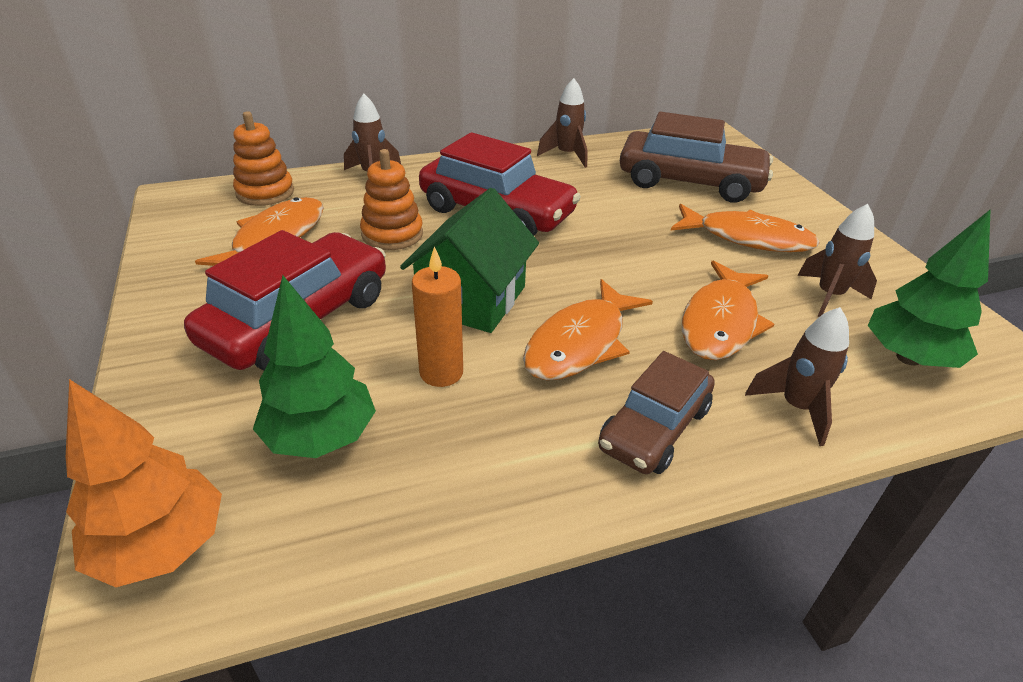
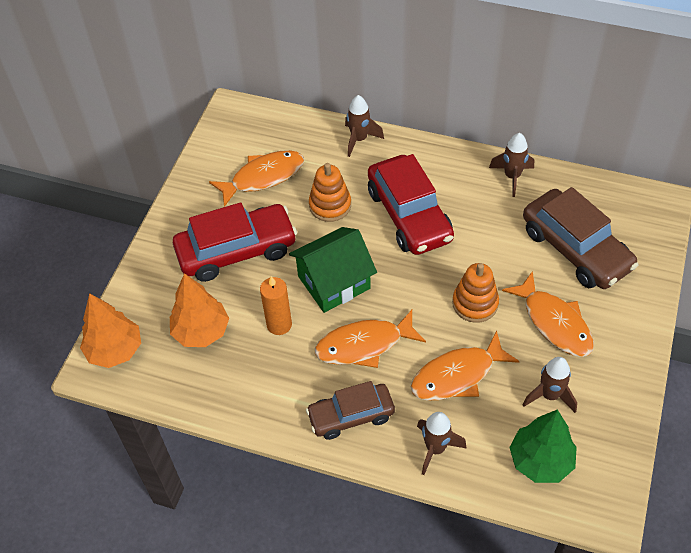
camera: 40 degrees right, 15 degrees up
orange stacking toy [233,111,294,206] -> orange stacking toy moved to [452,263,499,323]
green tree [253,275,376,458] -> orange tree [170,273,229,347]

